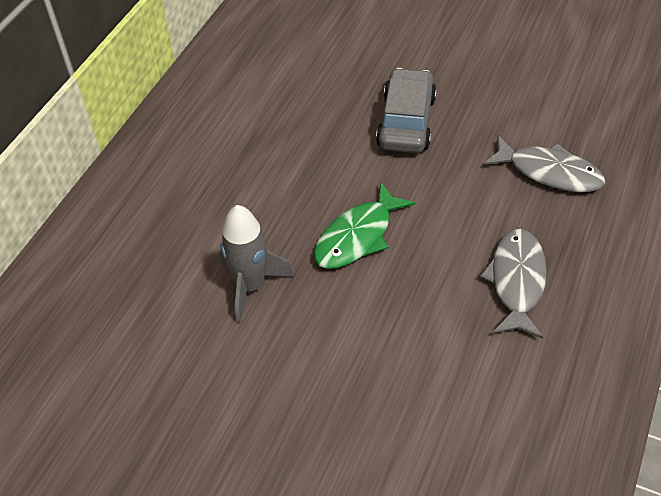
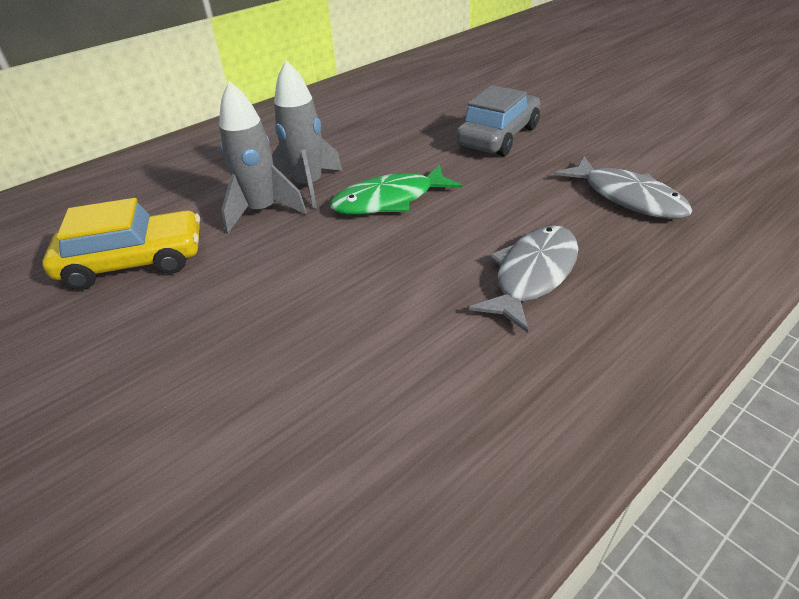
camera: 25 degrees right, 10 degrees down
none -> yellow car [42,198,200,290]
none -> grey rocket [272,60,342,209]

